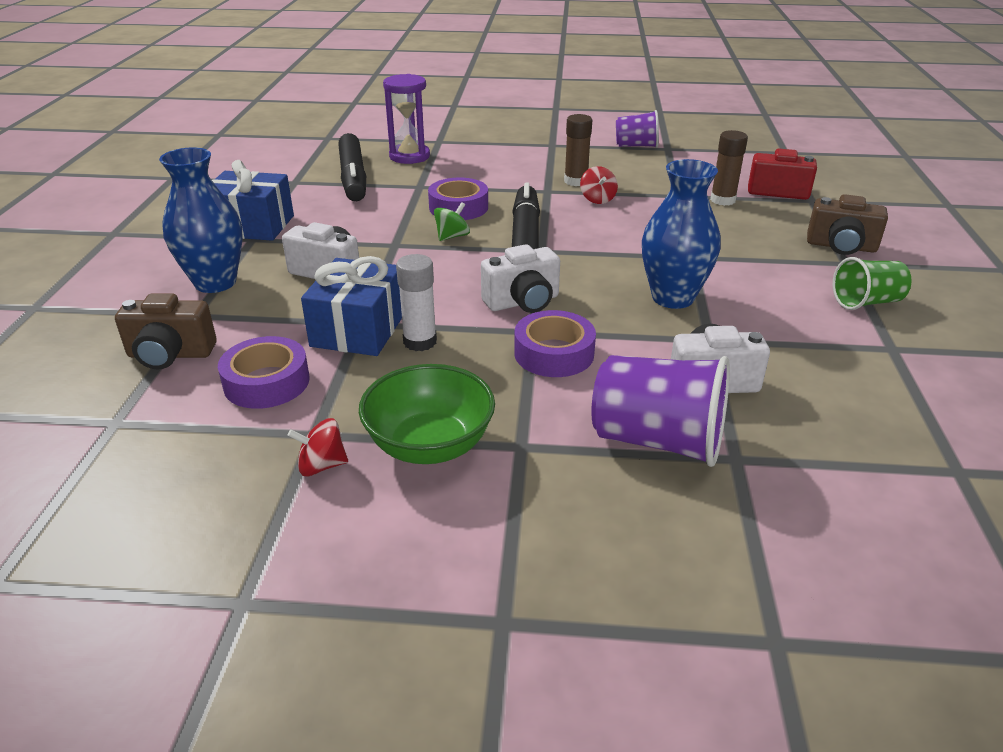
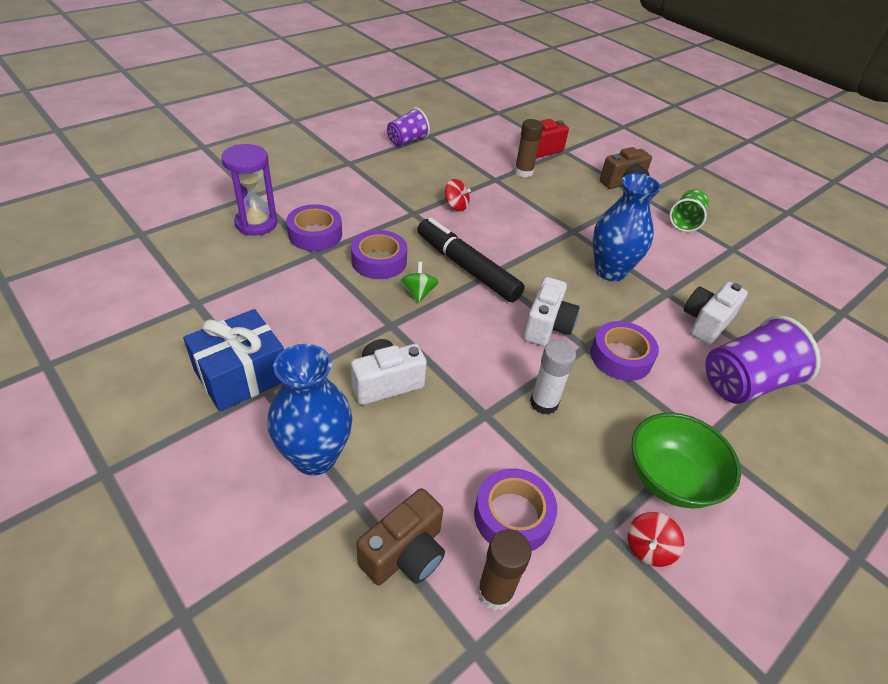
camera: 50 degrees left, 10 degrees up
blue gift [301,256,402,356] -> none
black marker [338,133,366,201] -> none
brown glue stick [564,114,592,186] -> brown glue stick moved to [477,529,532,610]
none -> purple tape [286,204,342,251]

